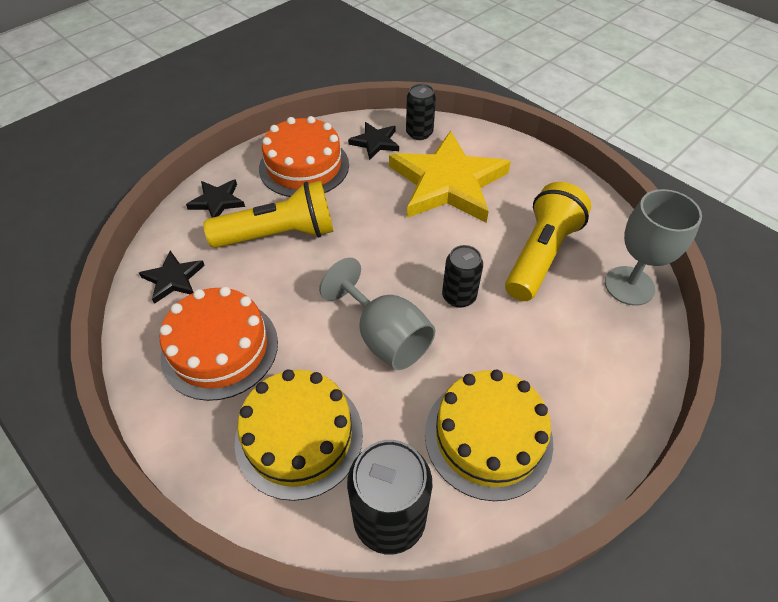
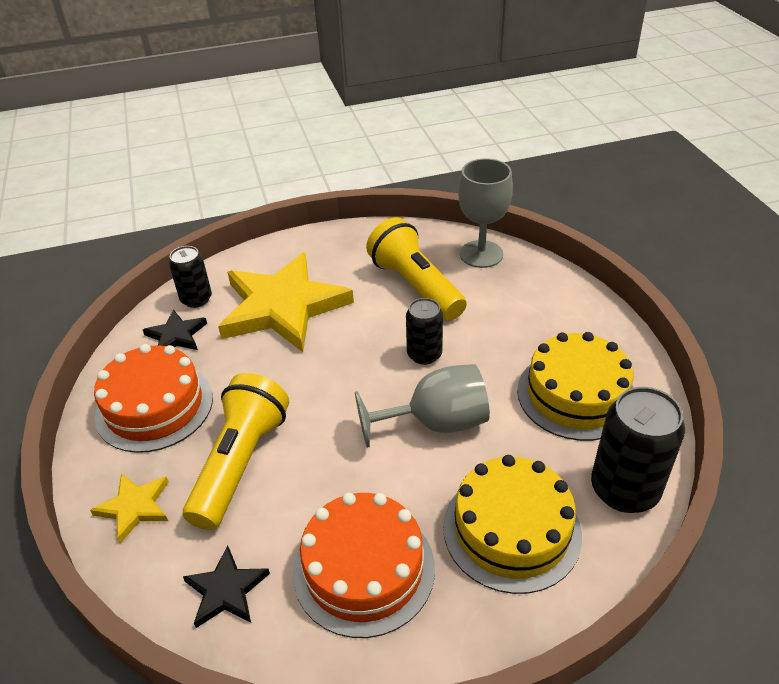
camera: 60 degrees left, 10 degrees down
black star [186,179,245,218] -> yellow star [90,473,168,543]

